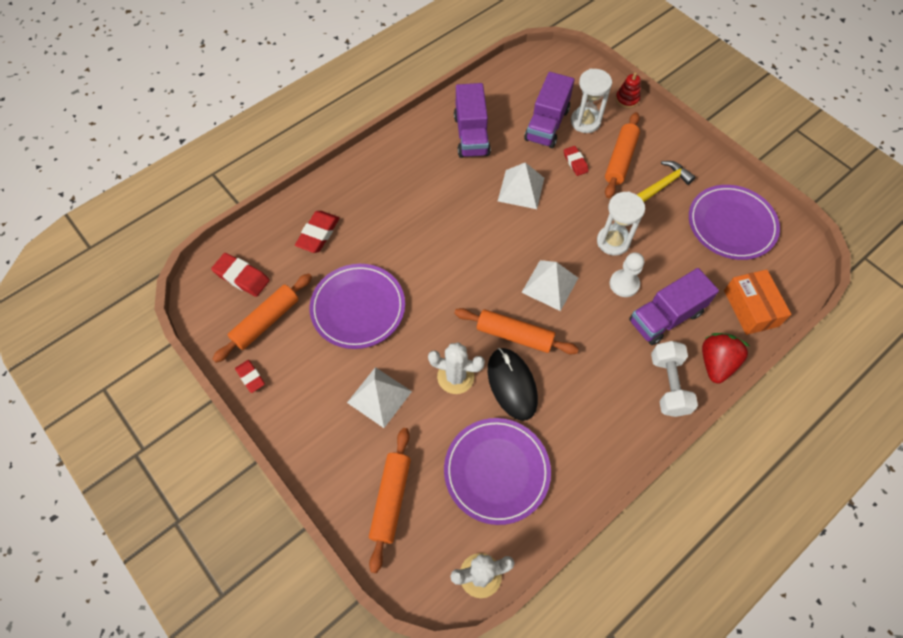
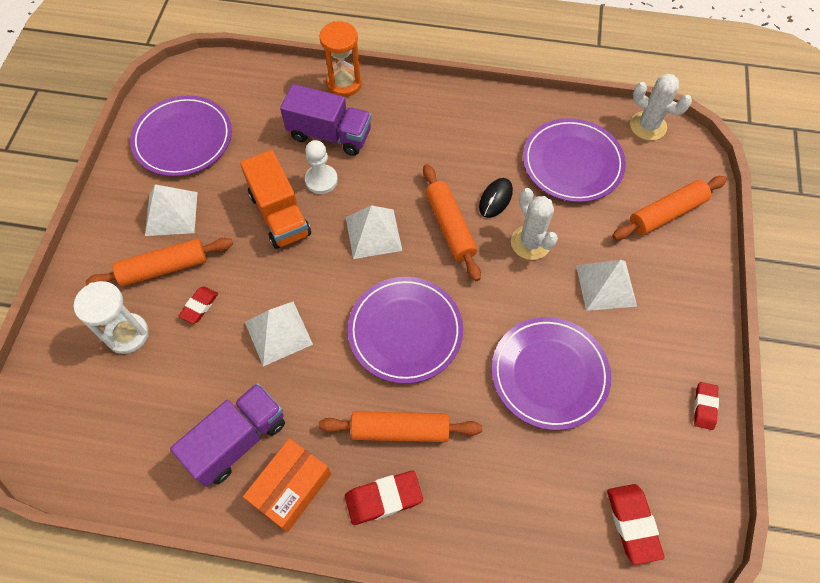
camera: 130 degrees left, 0 degrees up
orange rolling pin [213,273,312,363] -> orange rolling pin moved to [318,411,482,442]
red eraser [295,211,339,253] -> red eraser moved to [345,471,423,525]
black mouse [488,348,538,421] -> black mouse [479,178,513,218], size x0.61
purple truck [524,72,574,148] -> none
white hourglass [597,191,645,256] -> orange truck [240,150,311,249]
red stacking toy [616,72,641,108] -> none
yellow hammer [637,161,695,202] -> white pyramid [145,184,198,236]
white dumbbell [651,341,698,417] -> none
red strawberry [702,333,749,383] -> orange hourglass [319,21,362,97]
orange box [724,269,791,335] -> orange box moved to [243,438,331,532]
none -> purple plate [348,277,463,384]

